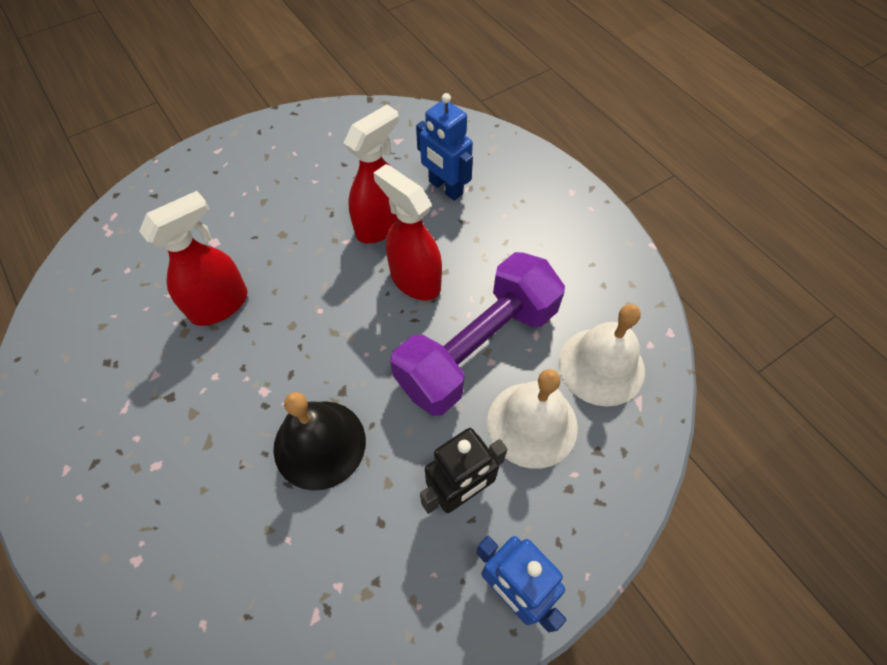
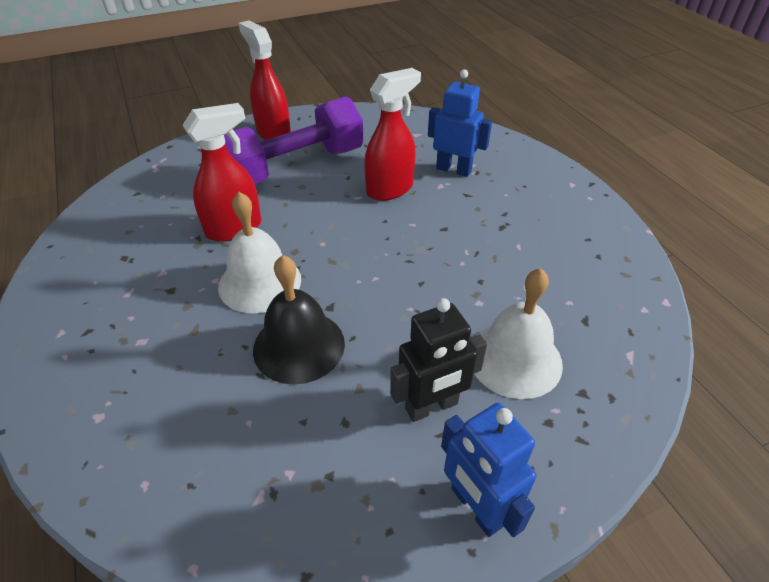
camera: 10 degrees right, 15 degrees down
red spray bottle [374,164,442,300] -> red spray bottle moved to [239,20,291,140]
purple dumbbell [390,252,565,416] -> purple dumbbell moved to [224,97,364,184]
blue robot [416,93,473,201] -> blue robot turned 150 degrees clockwise [428,69,492,177]
white bell [558,304,645,407] -> white bell moved to [218,192,301,313]

